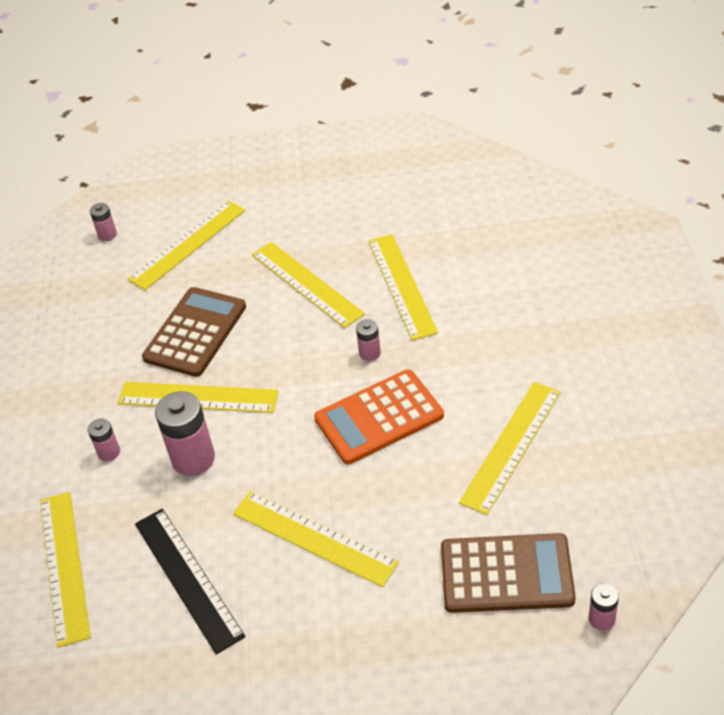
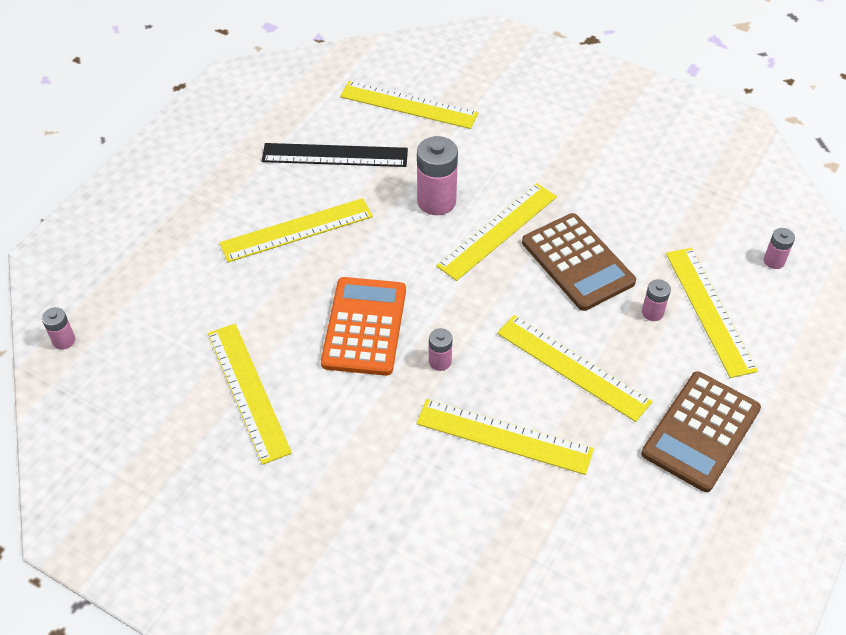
camera: 120 degrees right, 5 degrees up
pink battery [88,418,120,461] -> pink battery moved to [642,279,671,321]
yellow ruler [252,242,365,328] -> yellow ruler turned 45 degrees clockwise [497,315,653,422]
brown calculator [441,533,576,613] -> brown calculator moved to [641,371,761,492]

